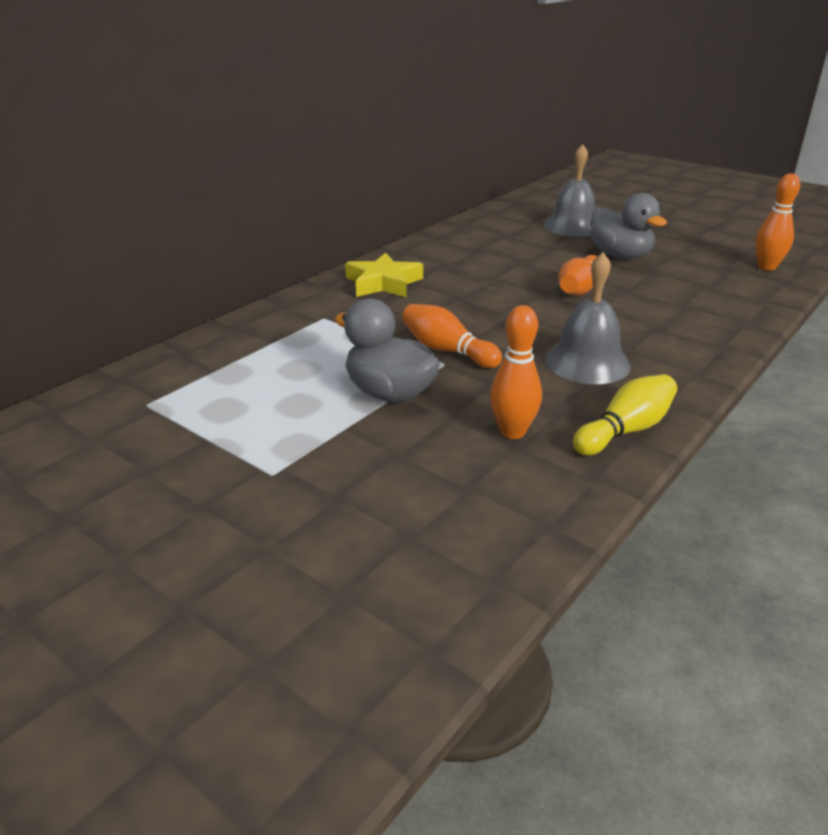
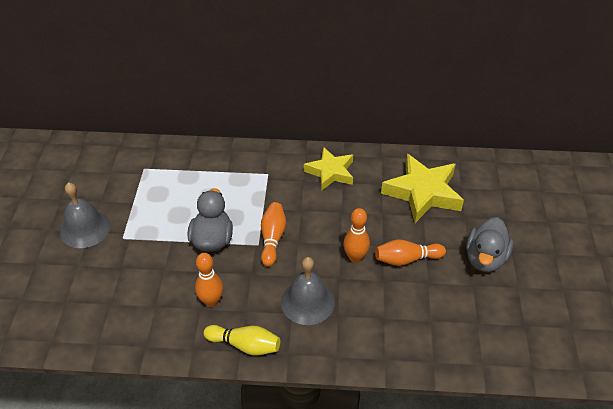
camera: 55 degrees right, 15 degrees up
grey bell [544,144,595,237] -> grey bell moved to [60,182,110,248]
orange bowling pin [755,174,800,271] -> orange bowling pin moved to [343,208,370,263]
none -> yellow star [381,154,464,223]

